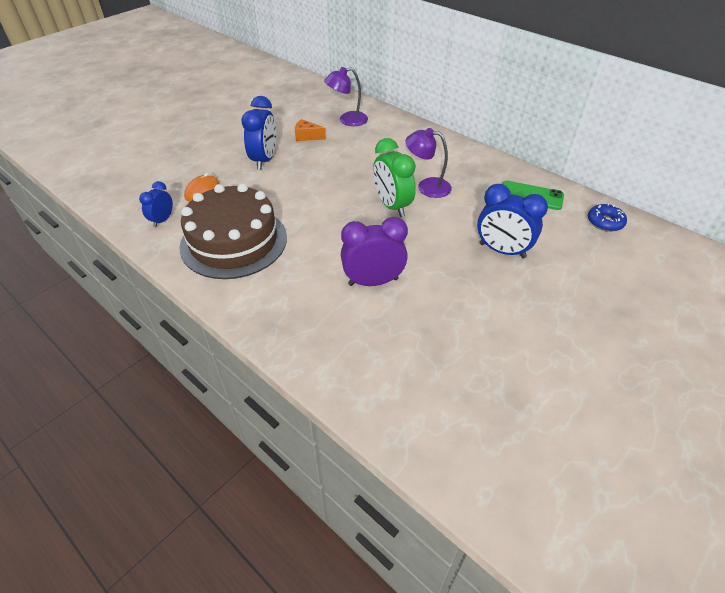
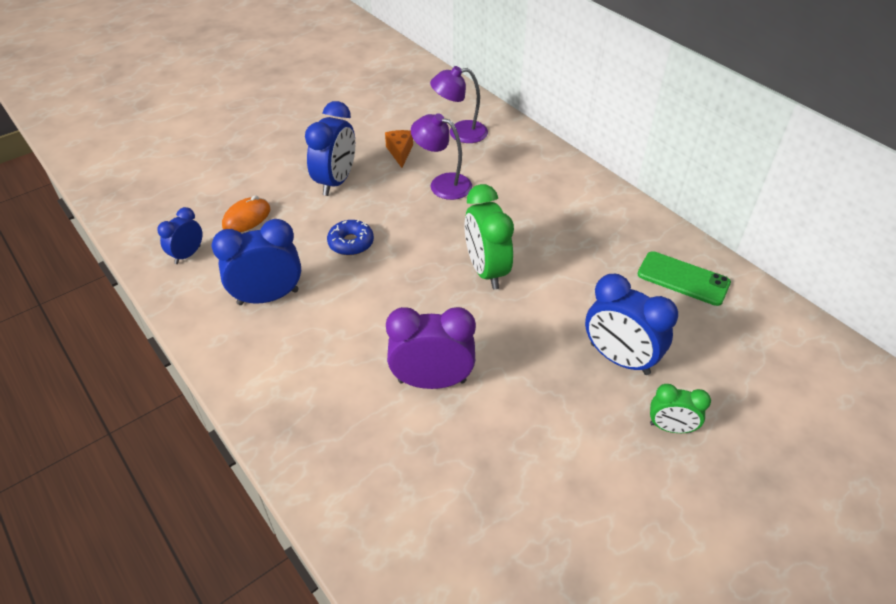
camera: 10 degrees right, 0 degrees up
brown cake [179,183,287,279] -> blue clock [212,219,301,305]
orange cheese [295,119,326,141] -> orange cheese turned 60 degrees clockwise [385,130,413,168]
purple lamp [405,128,452,198] -> purple lamp moved to [411,113,472,200]
blue donut [588,203,627,232] -> blue donut moved to [327,220,374,256]
none -> green clock [650,384,711,433]

